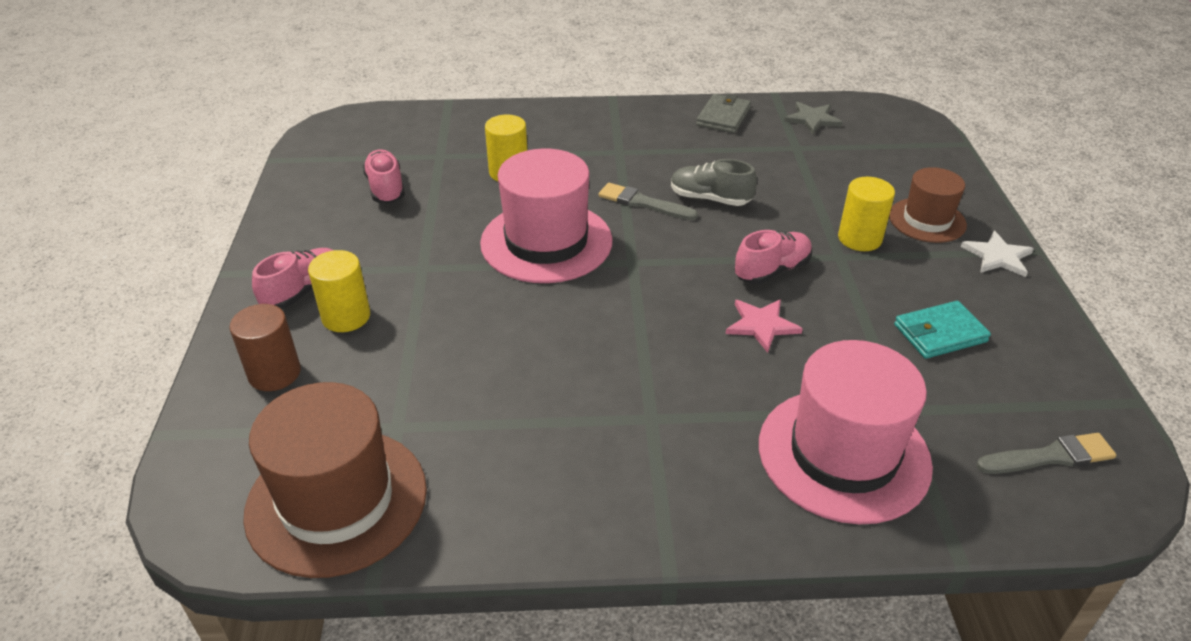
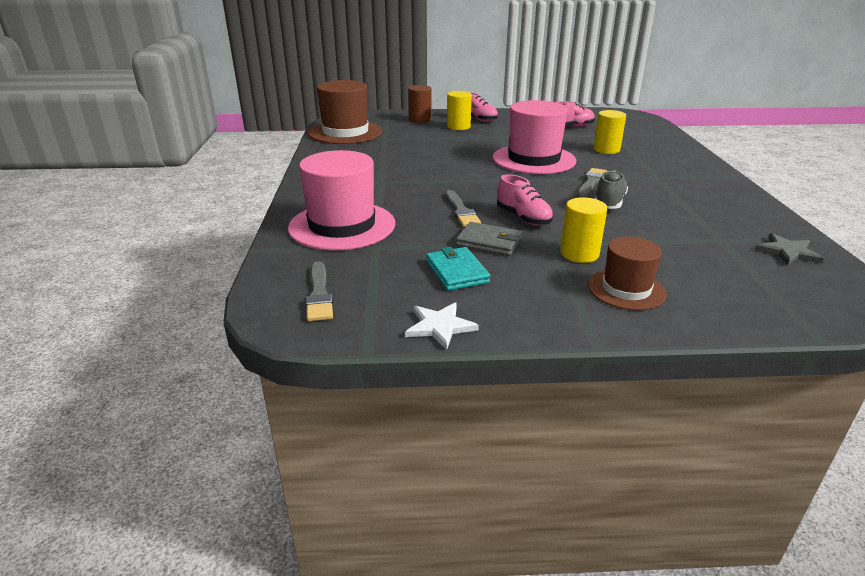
camera: 90 degrees right, 10 degrees down
grey wallet [696,94,751,133] -> grey wallet moved to [456,222,522,256]
pink star [726,299,803,353] -> grey brush [445,190,481,227]
white star [961,231,1034,277] -> white star moved to [405,302,479,350]

